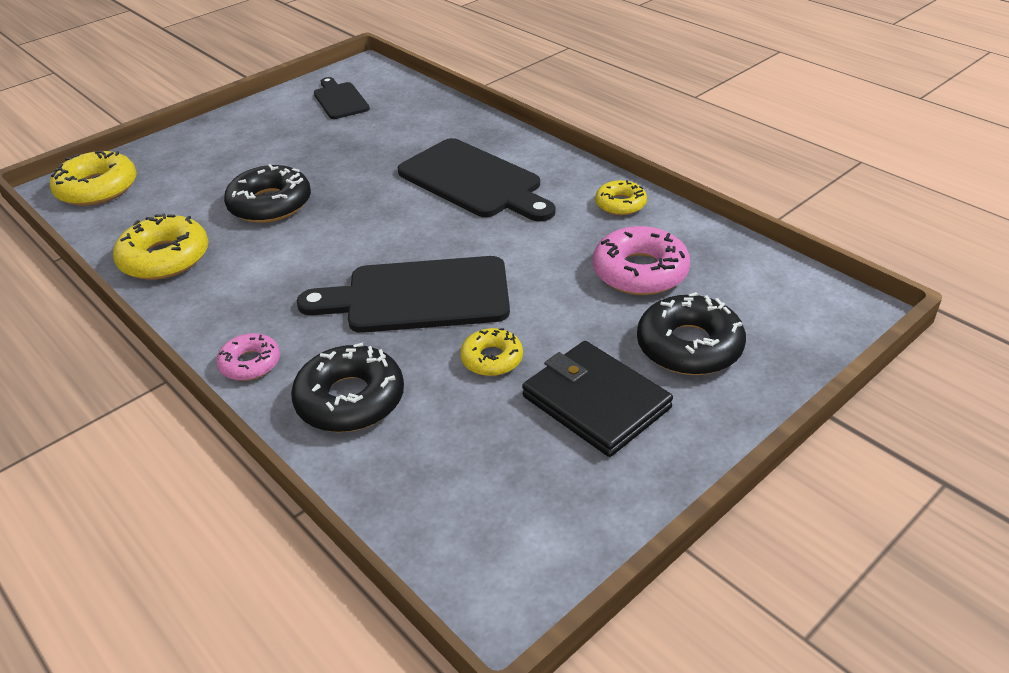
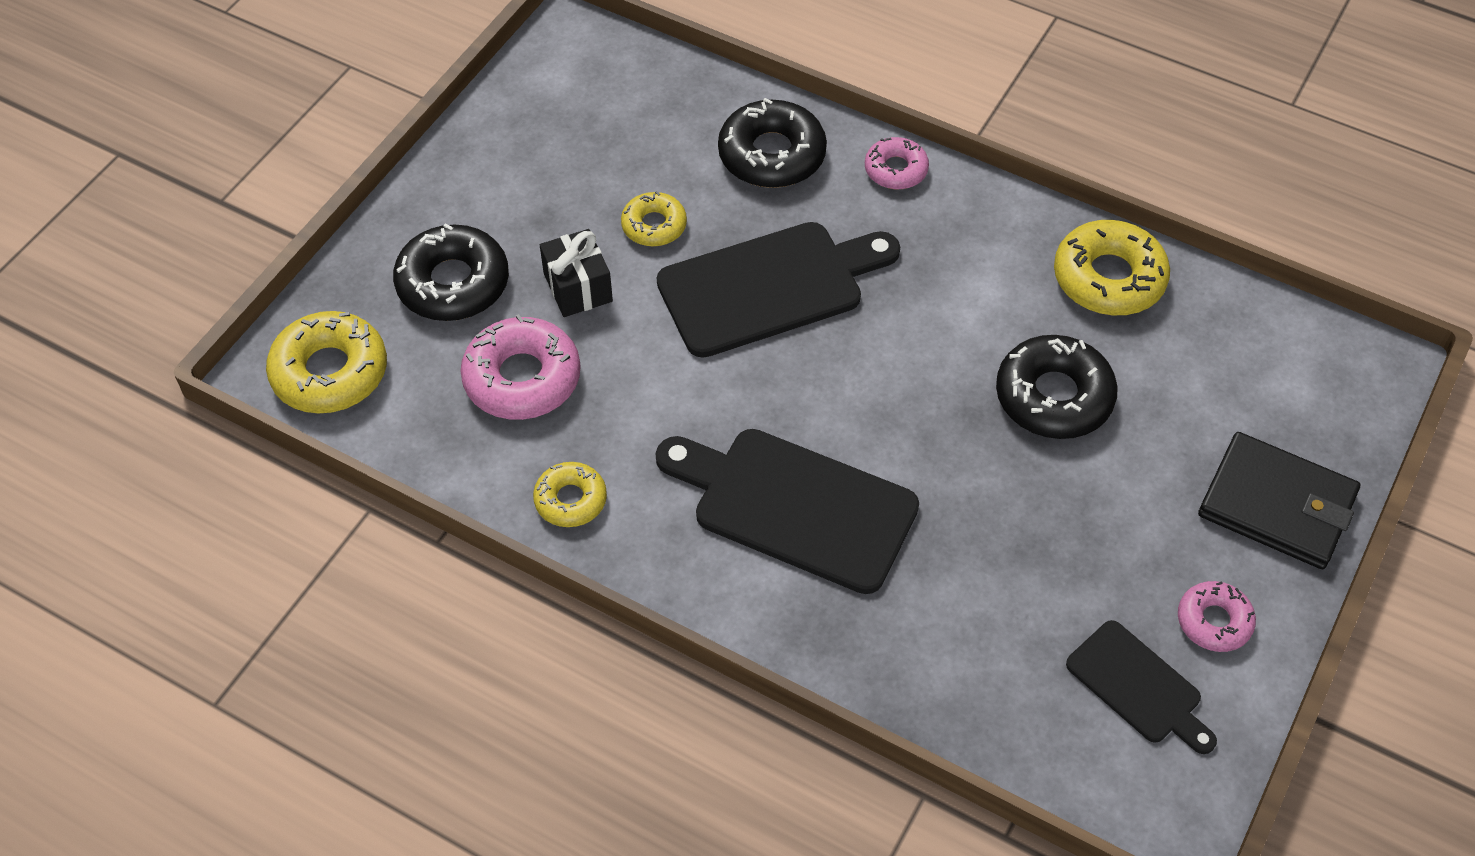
camera: 160 degrees right, 15 degrees up
yellow donut [50,150,137,206] -> yellow donut moved to [266,311,387,414]
black wallet [522,341,673,457] -> black wallet moved to [1198,432,1360,569]
none -> black gift [540,229,613,317]
none -> pink donut [1178,581,1256,652]

